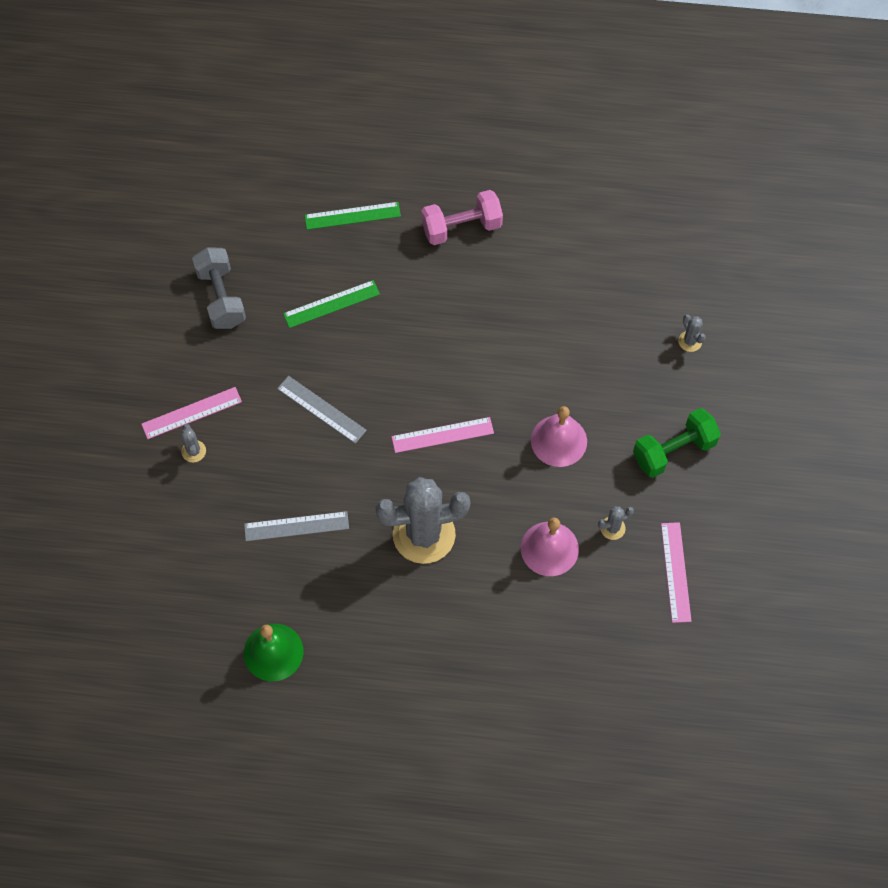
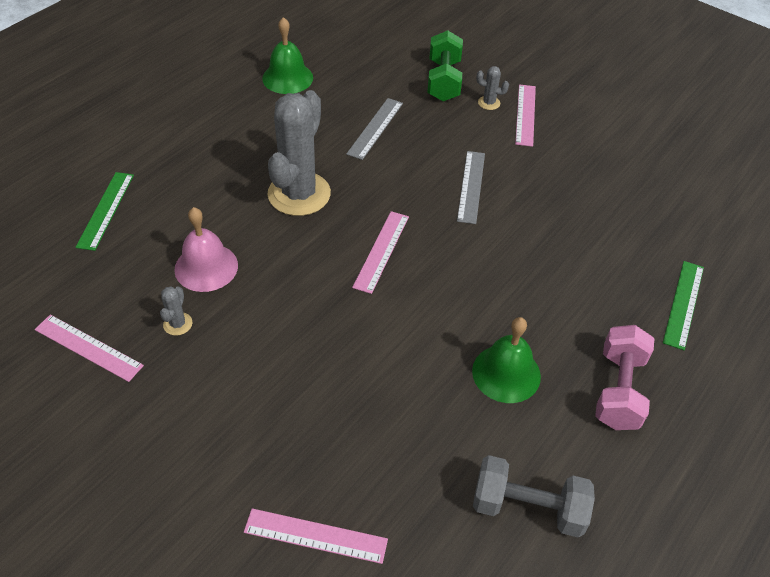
camera: 120 degrees right, 15 degrees down
grey dumbbell [192,247,246,329] -> grey dumbbell moved to [473,455,595,538]
grey ruler [277,376,367,444] -> grey ruler turned 60 degrees counterclockwise [457,151,485,224]
green ruler [283,280,380,328] -> green ruler moved to [76,172,134,251]
pink bell [531,406,587,467] -> none
green dumbbell [633,408,721,478] -> green dumbbell moved to [427,30,463,102]
grey cactus [678,314,706,352] -> pink ruler [244,508,388,564]
none -> green bell [472,317,541,403]

